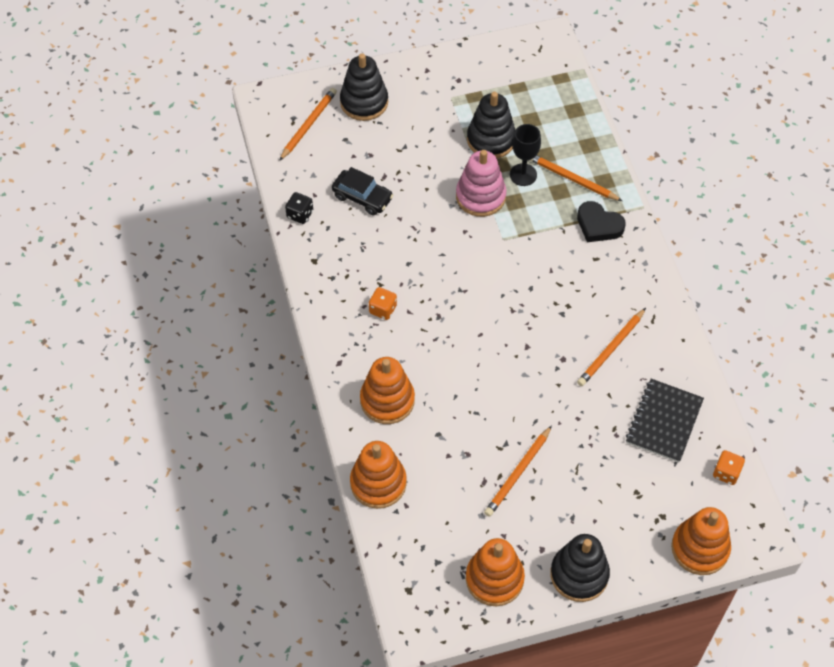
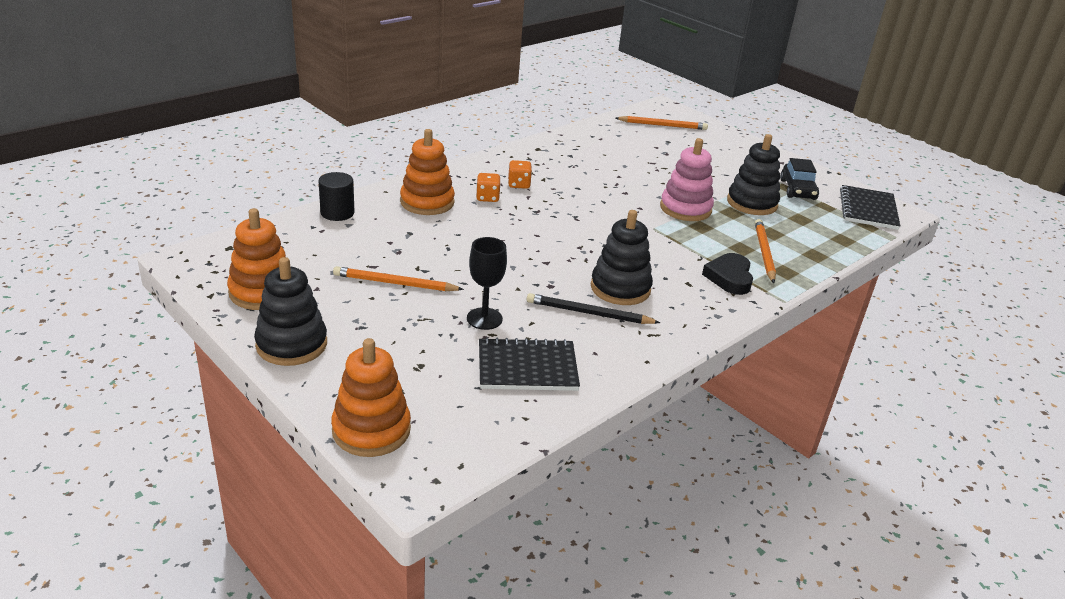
camera: 60 degrees right, 25 degrees down
black dice [285,192,313,224] -> none
black car [332,167,394,215] -> black car moved to [780,158,819,200]
black stacking toy [340,53,388,121] -> black stacking toy moved to [591,210,653,305]
orange stacking toy [350,441,407,509] -> black cylinder [318,172,355,221]
black goblet [510,124,541,186] -> black goblet moved to [467,237,507,330]
orange pencil [577,308,646,386] -> black pencil [527,293,660,324]
orange dice [713,450,745,485] -> orange dice moved to [476,173,501,202]
none -> black notebook [840,185,901,230]

